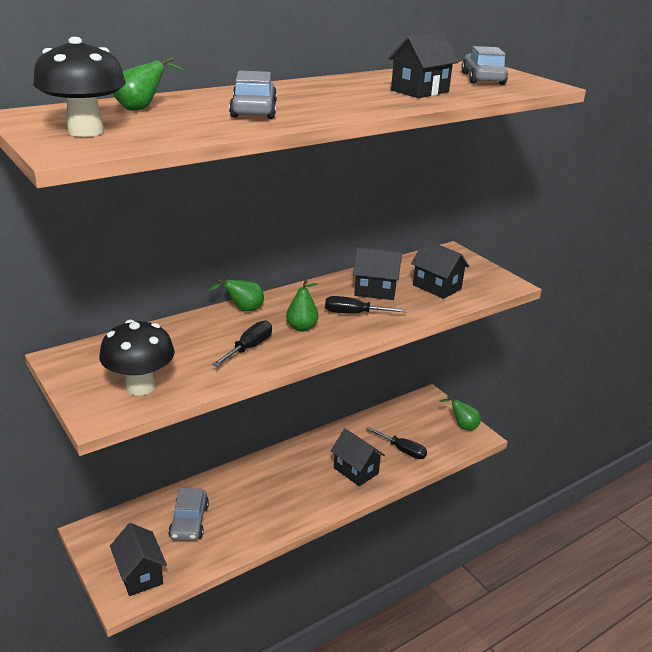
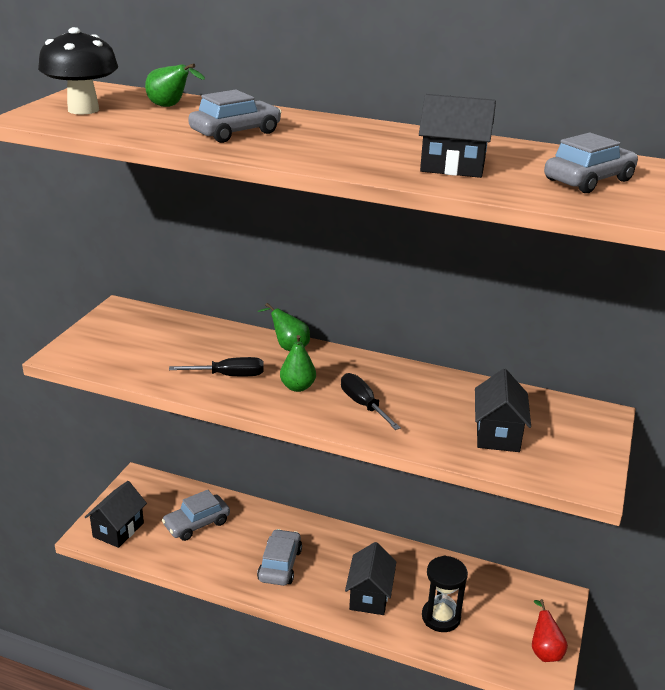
camera: 55 degrees right, 0 degrees up
black mushroom [99,320,175,396] -> none
black house [353,247,402,300] -> none
black screwdriver [366,427,427,459] -> black hourglass [422,556,468,632]
green pear [440,396,481,431] -> red pear [532,599,568,662]
none -> grey car [257,529,302,586]

